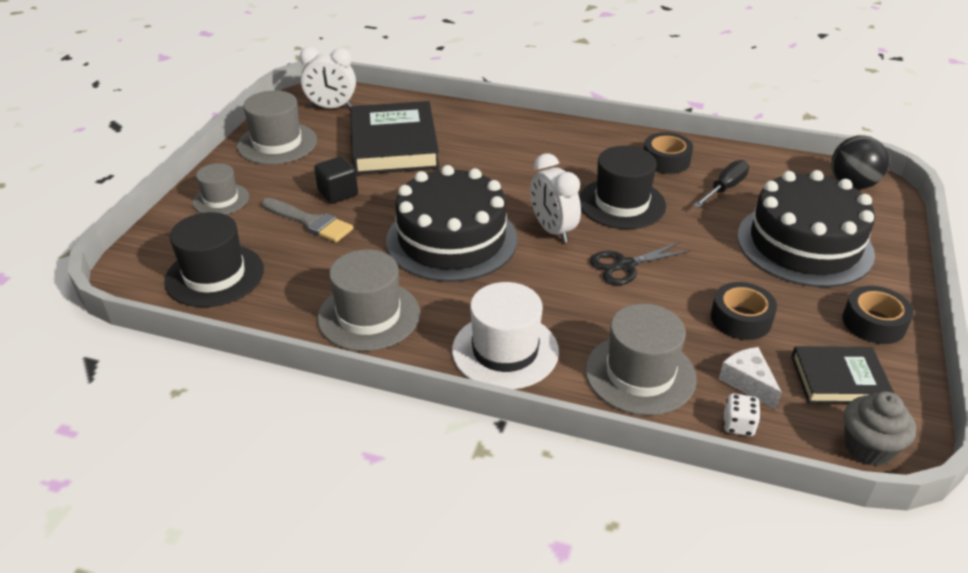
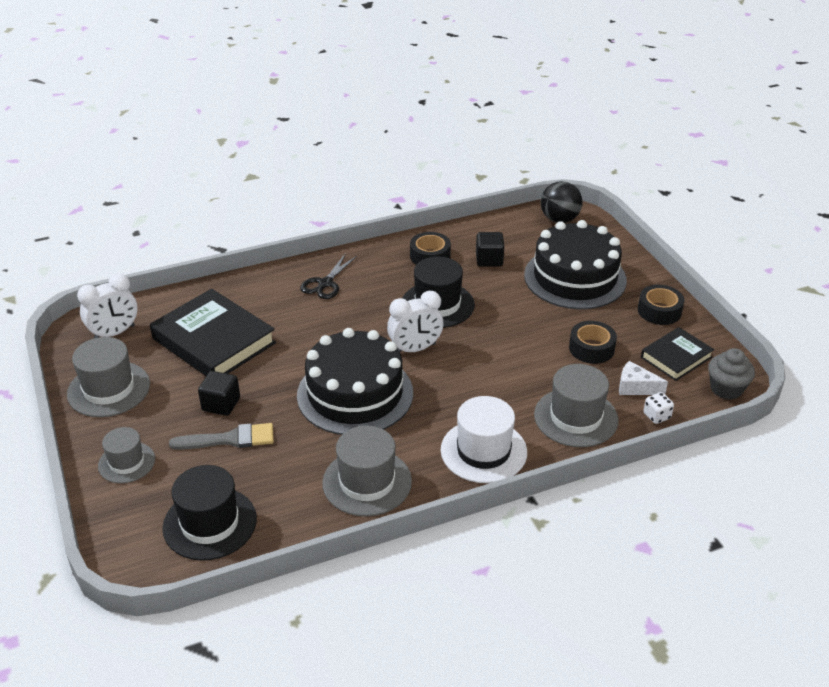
camera: 40 degrees left, 0 degrees up
white clock [530,153,581,243] -> white clock turned 45 degrees counterclockwise [387,291,443,352]
black scissors [590,242,691,285] -> black scissors moved to [300,253,357,299]
black screwdriver [693,160,749,208] -> black cube [476,232,504,267]

